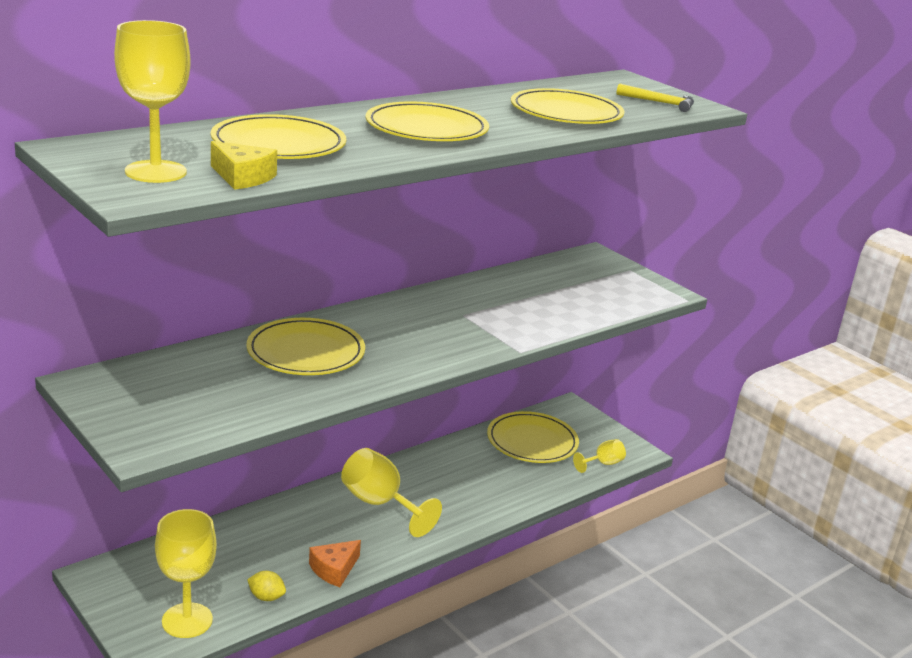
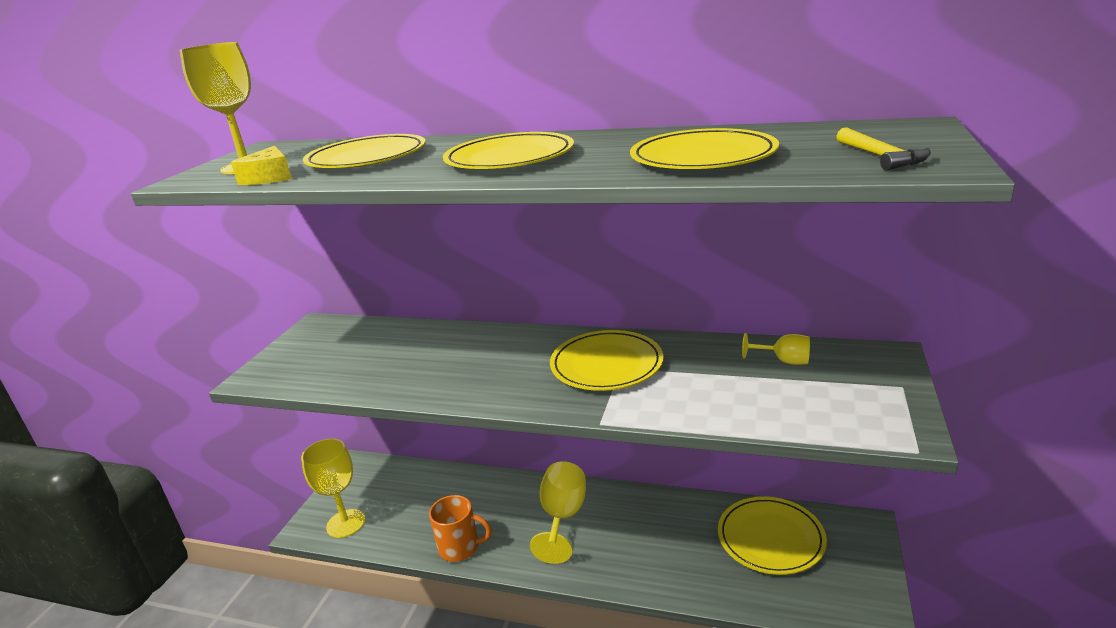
camera: 60 degrees right, 0 degrees up
yellow plate [246,318,365,375] -> yellow plate moved to [550,330,663,391]
yellow lemon [247,571,286,601] -> none
orange cheese [309,540,361,587] -> orange mug [429,495,492,562]
yellow goblet [573,439,626,473] -> yellow goblet moved to [742,333,810,365]

